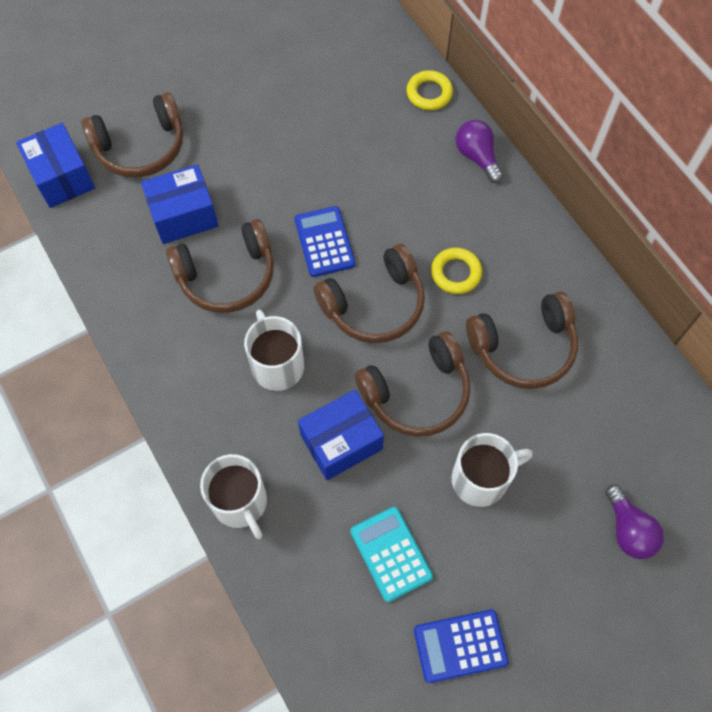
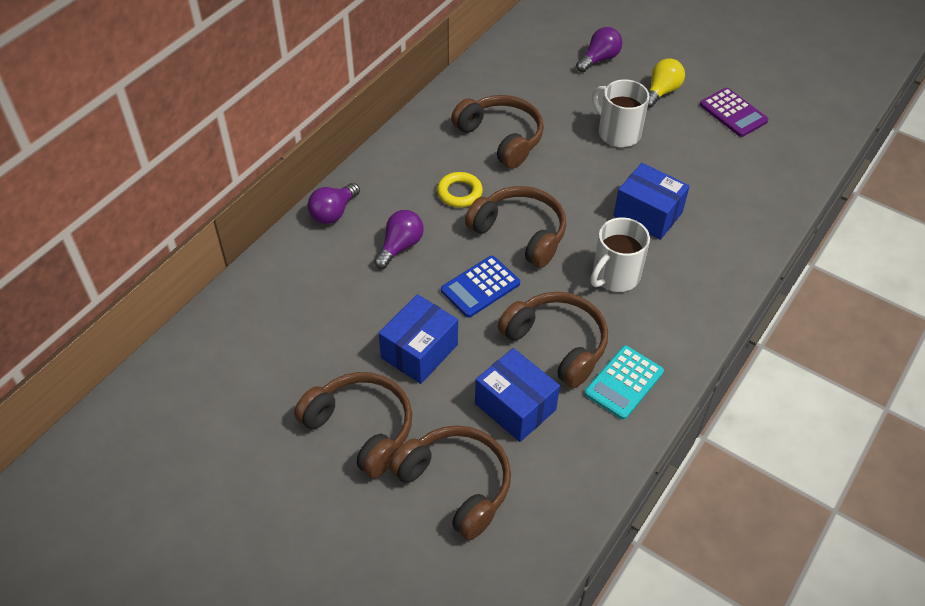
camera: 115 degrees left, 15 degrees down
blue box [16,123,95,208] -> blue box moved to [379,294,458,384]
white mug [200,454,267,539] -> none
turquoise calculator [350,507,433,602] -> turquoise calculator moved to [584,346,664,420]
brown headphones [355,331,471,437] -> brown headphones moved to [294,372,412,478]
yellow ring [406,70,453,110] -> none
blue calculator [414,609,509,683] -> purple calculator [700,88,769,137]
none -> purple light bulb [374,210,424,269]
none -> yellow light bulb [647,58,685,108]

